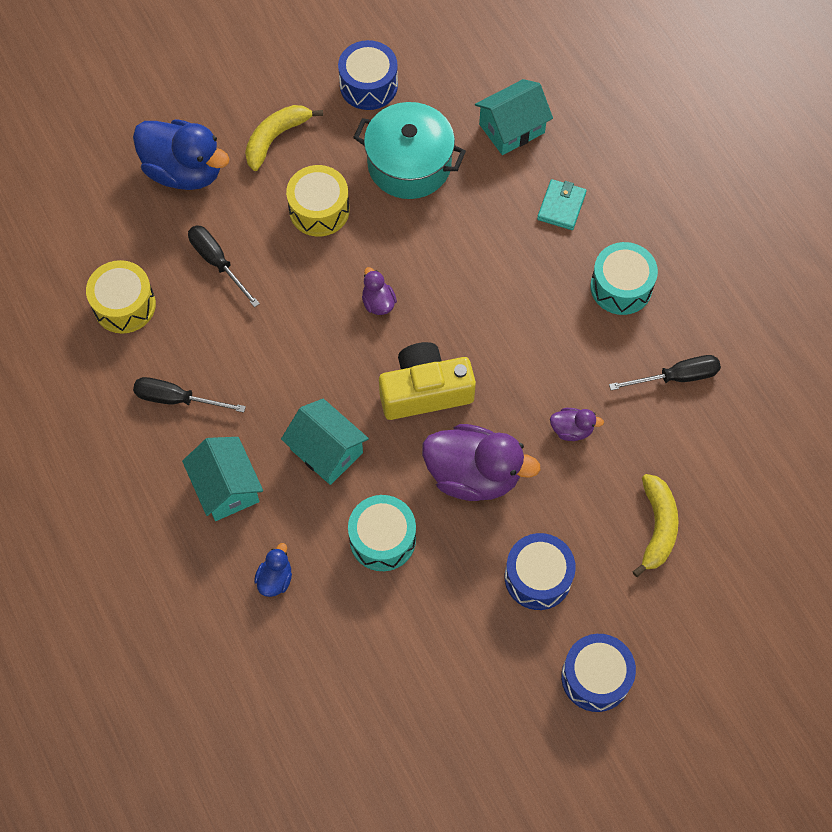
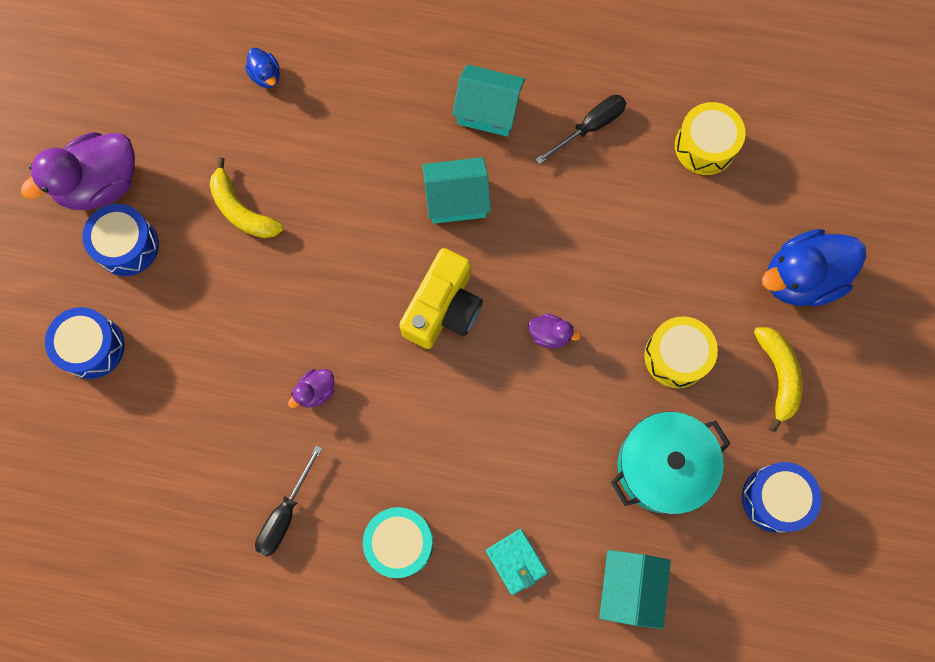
camera: 130 degrees right, 10 degrees up
black screwdriver [188,225,260,307] -> none
blue duck [254,543,292,597] -> blue duck moved to [245,48,280,88]
turquoise drum [348,495,416,571] -> none
purple duck [422,424,541,501] -> purple duck moved to [21,132,135,210]
blue drum [505,533,576,610] -> blue drum moved to [45,307,124,379]
yellow banana [633,474,679,577] -> yellow banana moved to [210,157,283,238]

